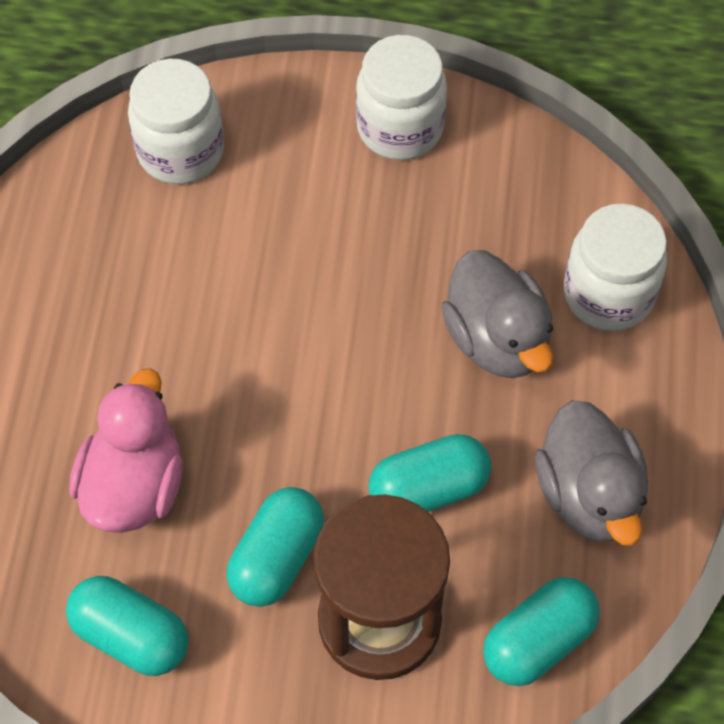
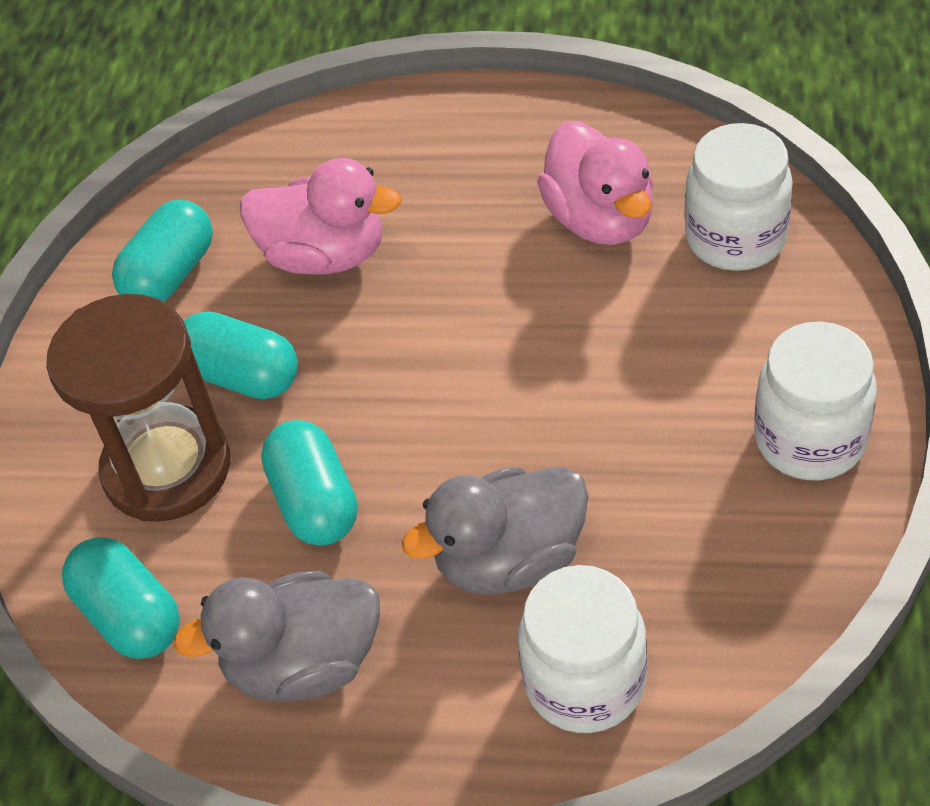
camera: 95 degrees right, 10 degrees down
none -> pink duck [537,121,653,245]

